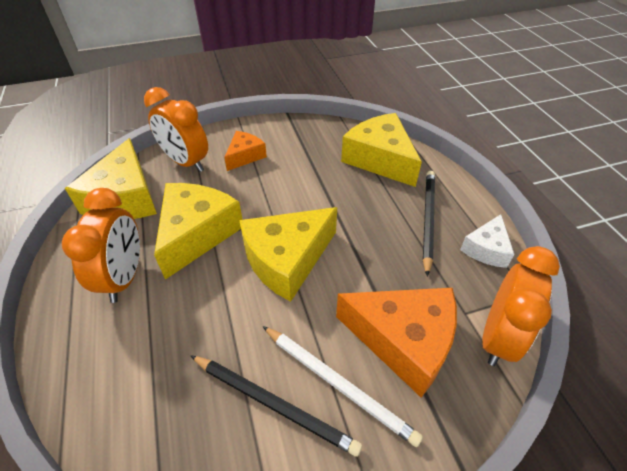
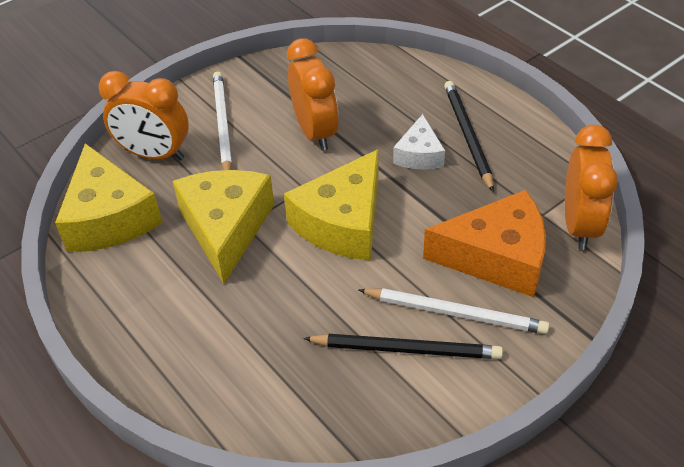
camera: 20 degrees left, 0 degrees up
orange clock [62,188,140,303] -> orange clock moved to [287,38,339,151]
orange cheese [224,131,267,171] -> white pencil [213,72,232,170]
yellow cheese [341,113,422,187] -> none
white cheese [460,214,515,268] -> white cheese moved to [393,114,445,170]

